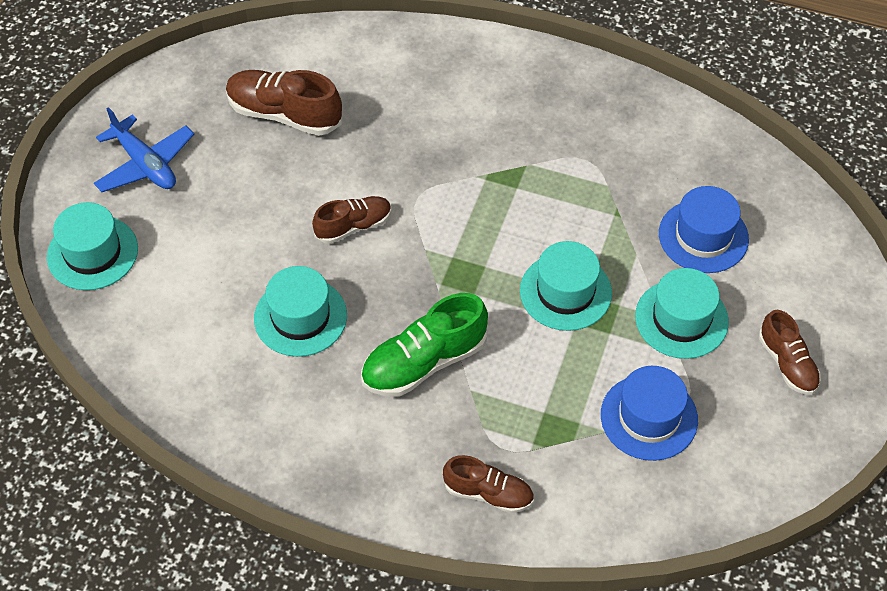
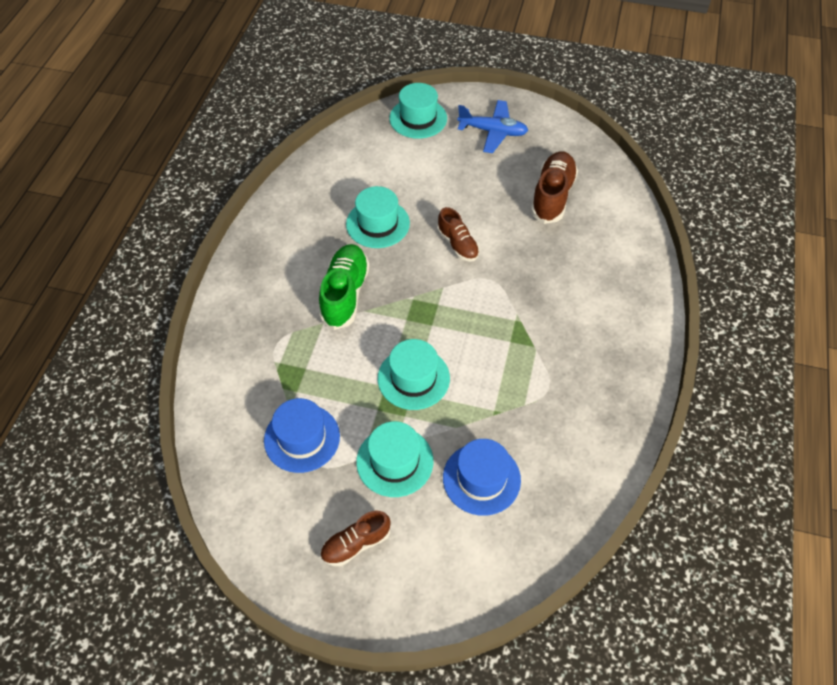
camera: 85 degrees right, 0 degrees up
blue plane [94,107,194,192] -> blue plane turned 120 degrees counterclockwise [457,100,528,153]
green shoe [361,293,488,397] -> green shoe turned 45 degrees clockwise [319,244,370,330]
brown shoe [443,455,534,513] -> none

